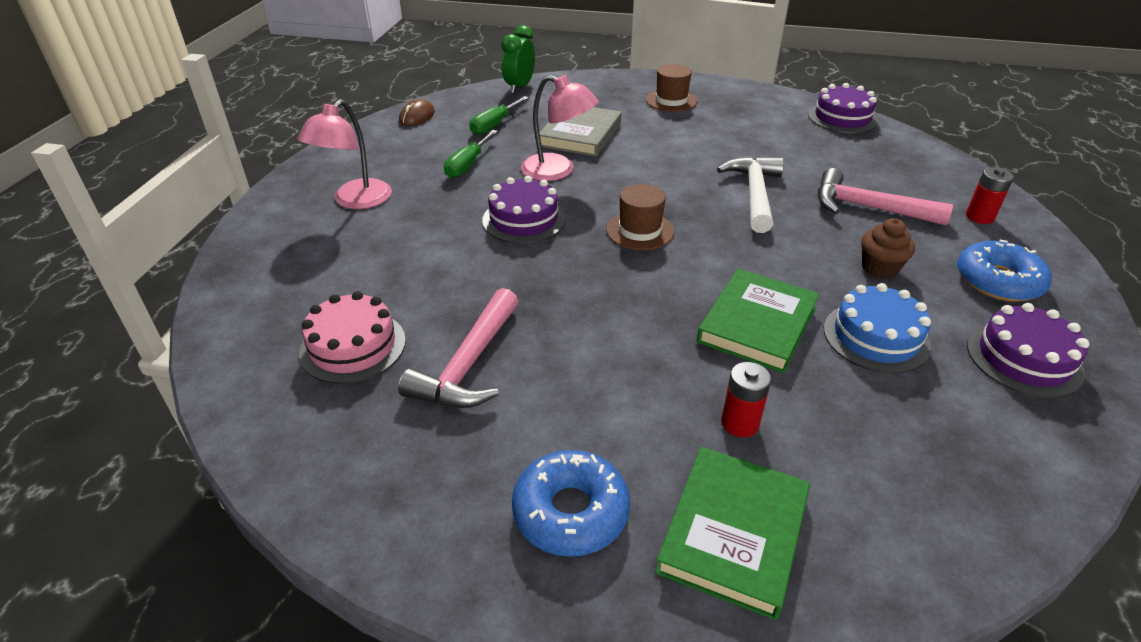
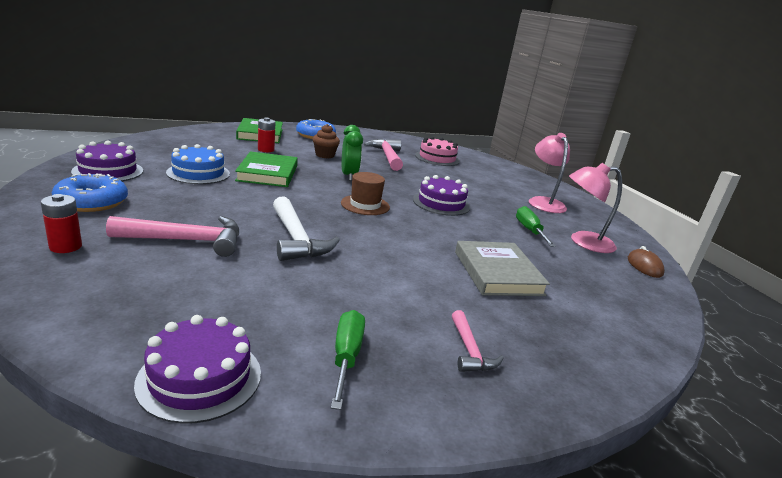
camera: 145 degrees right, 15 degrees down
green screwdriver [469,96,529,135] -> green screwdriver moved to [331,310,365,410]
green clock [501,25,535,94] -> green clock moved to [342,125,363,181]
pink lamp [521,75,598,181] -> pink lamp moved to [569,163,622,253]
brown hat [646,64,698,112] -> pink hammer [452,310,504,372]
brown cupcake [861,218,915,279] -> brown cupcake moved to [313,124,340,158]

